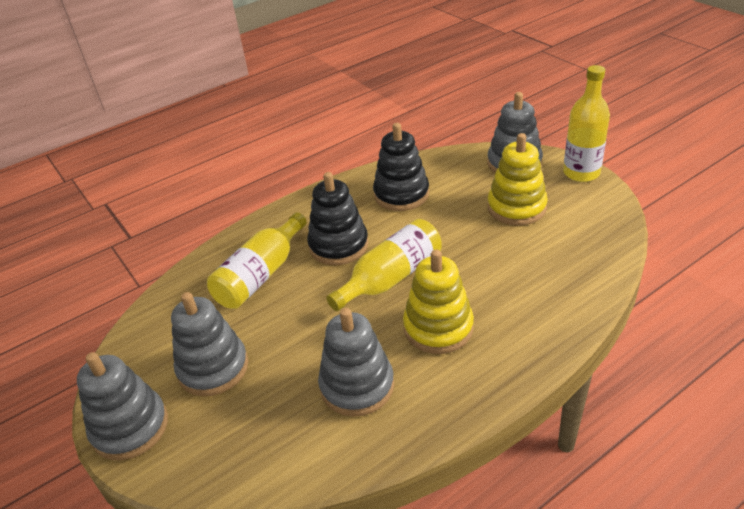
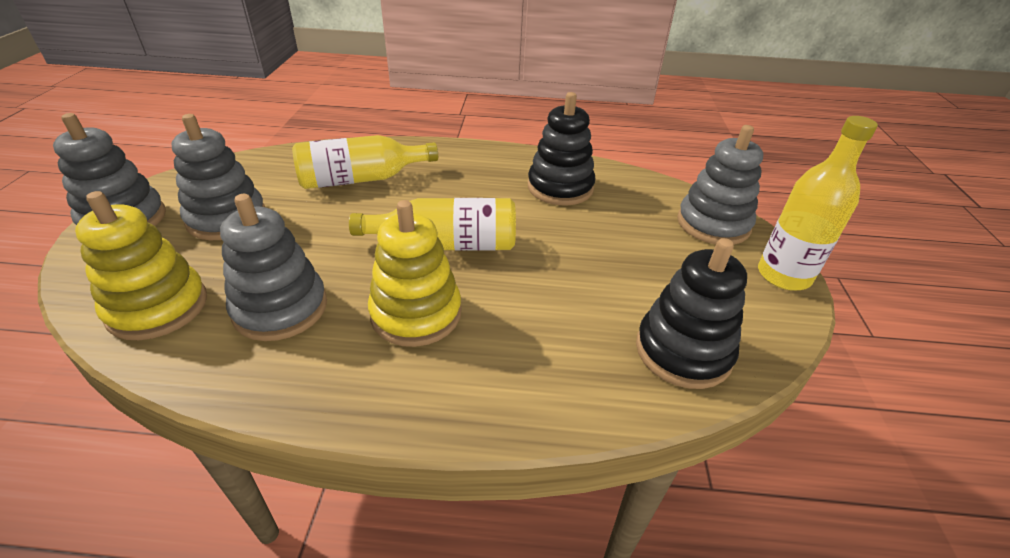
camera: 35 degrees right, 0 degrees up
black stacking toy [307,172,369,265] -> black stacking toy moved to [636,238,747,389]
yellow stacking toy [487,133,548,225] -> yellow stacking toy moved to [75,191,207,340]

